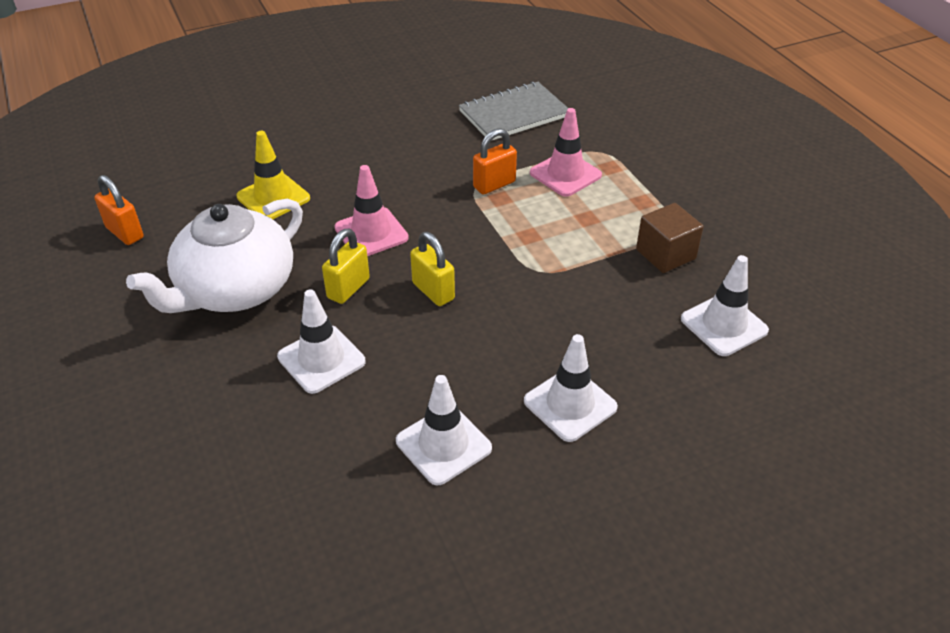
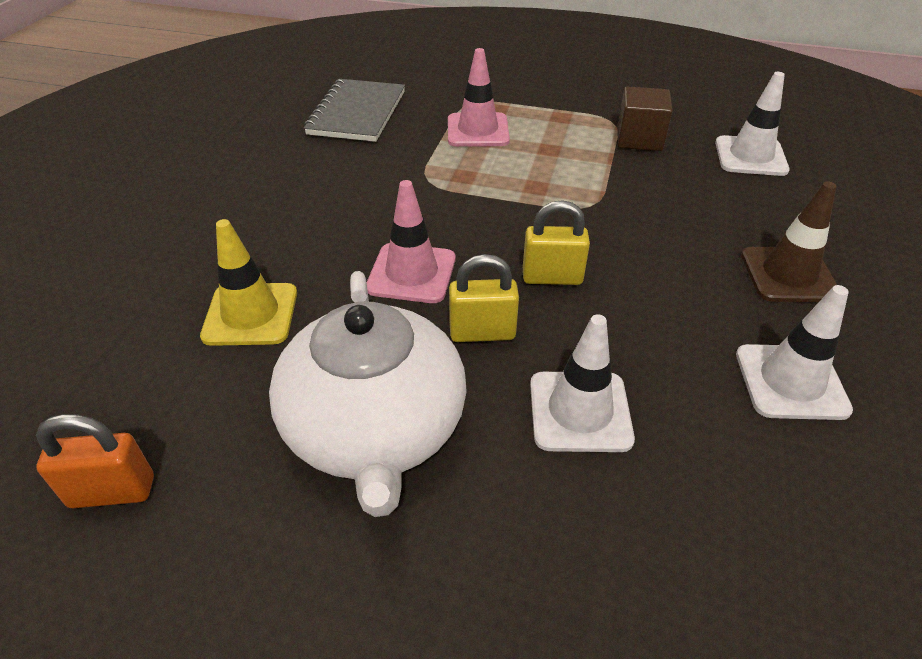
camera: 50 degrees left, 0 degrees up
yellow padlock [322,229,370,304] -> yellow padlock turned 75 degrees counterclockwise [449,254,519,342]
orange padlock [473,128,517,195] -> none
white traffic cone [524,334,618,442] -> brown traffic cone [741,181,837,302]

